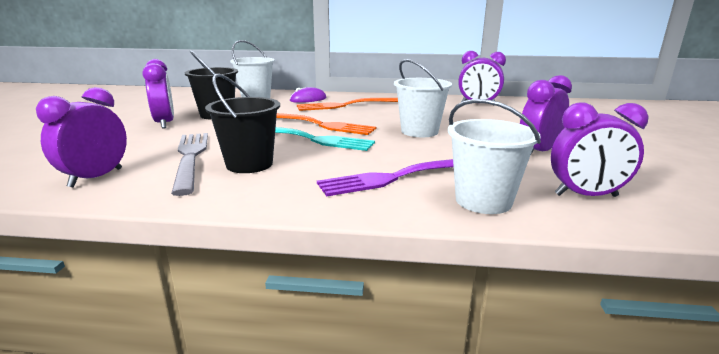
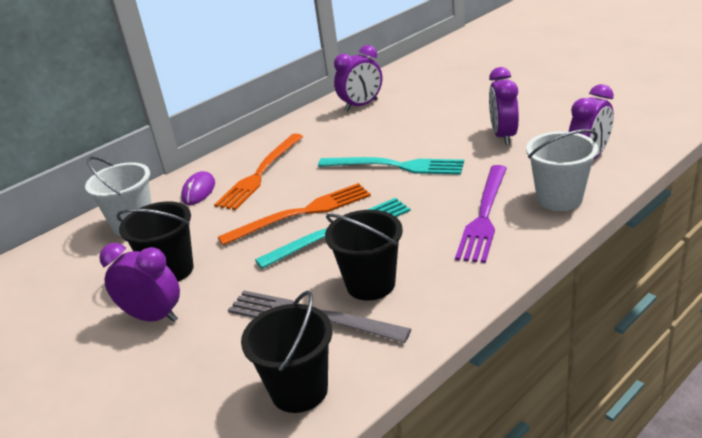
camera: 45 degrees left, 10 degrees up
purple clock [36,87,127,188] -> black bucket [241,291,332,413]
white bucket [394,59,452,137] -> turquoise fork [318,157,464,175]

